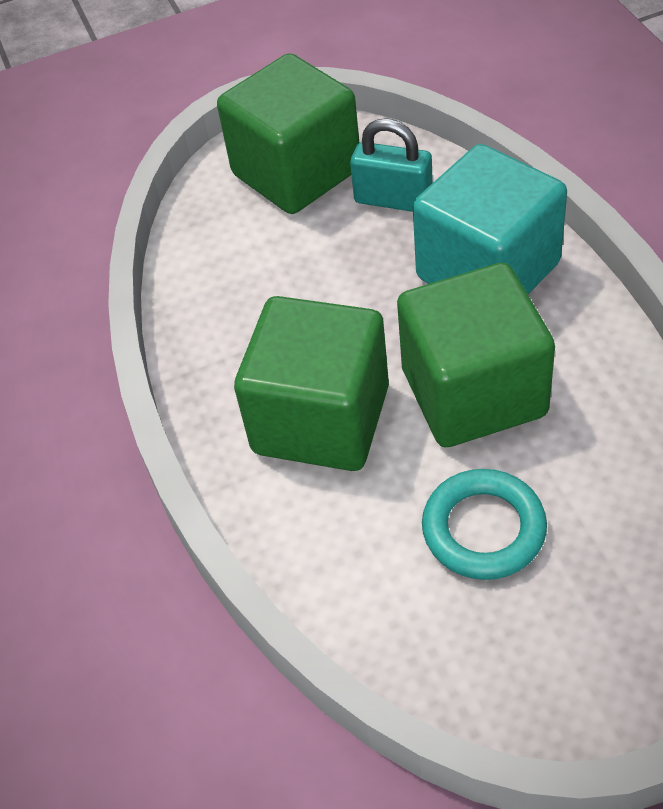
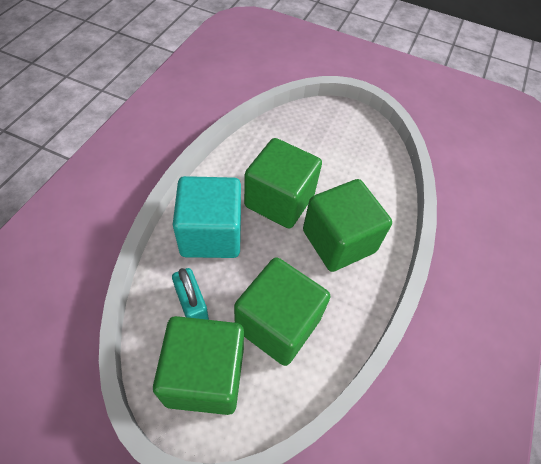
camera: 145 degrees left, 5 degrees up
turquoise ring [422,469,547,580] -> none
none -> green cube [234,257,330,366]

